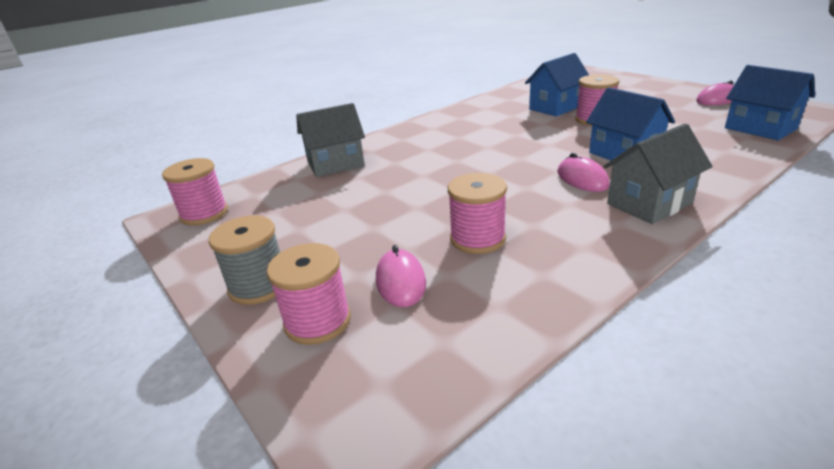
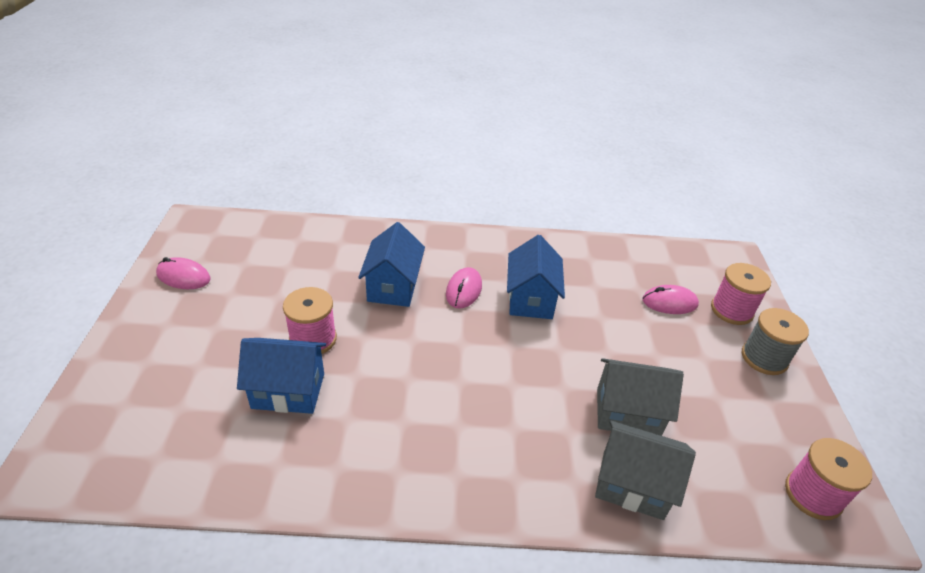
camera: 145 degrees left, 10 degrees up
pink mouse [376,245,426,307] -> pink mouse turned 60 degrees clockwise [642,285,699,314]
pink spool [448,173,507,254] -> none
grey house [603,123,713,224] -> grey house moved to [597,358,684,436]
blue house [725,65,815,140] -> blue house moved to [507,235,565,319]

